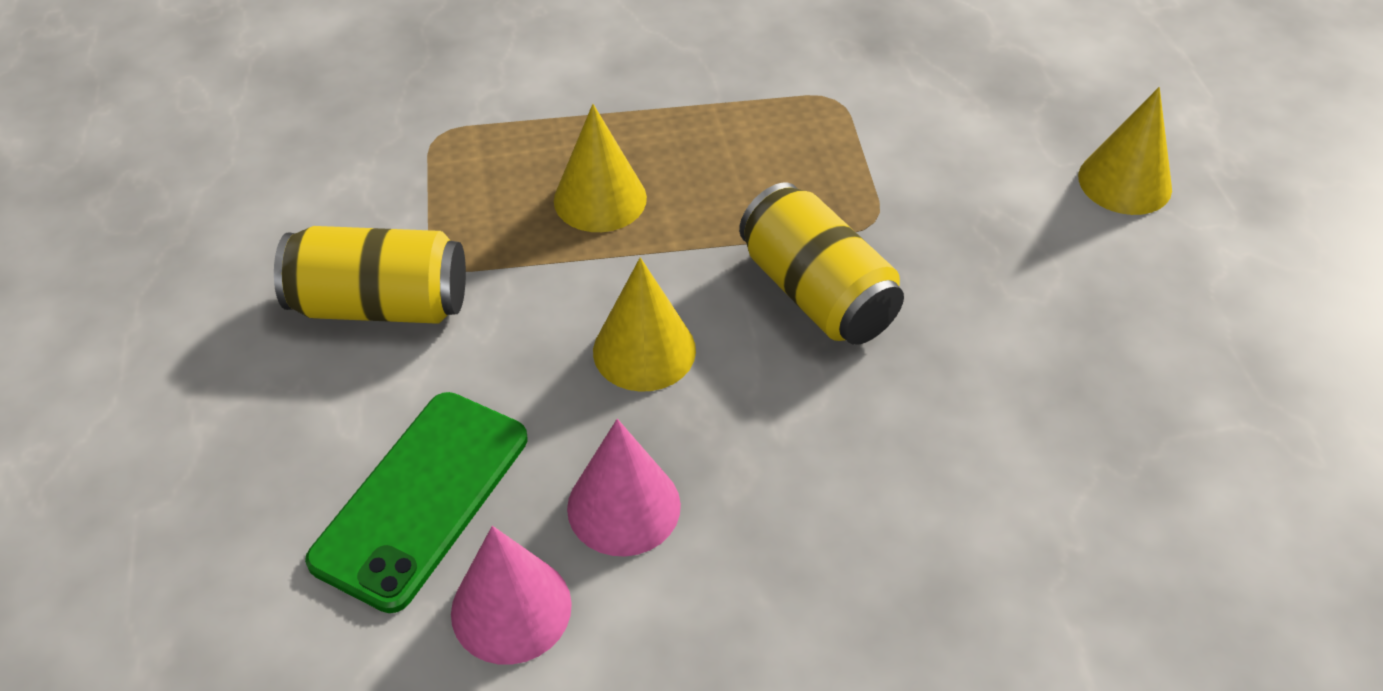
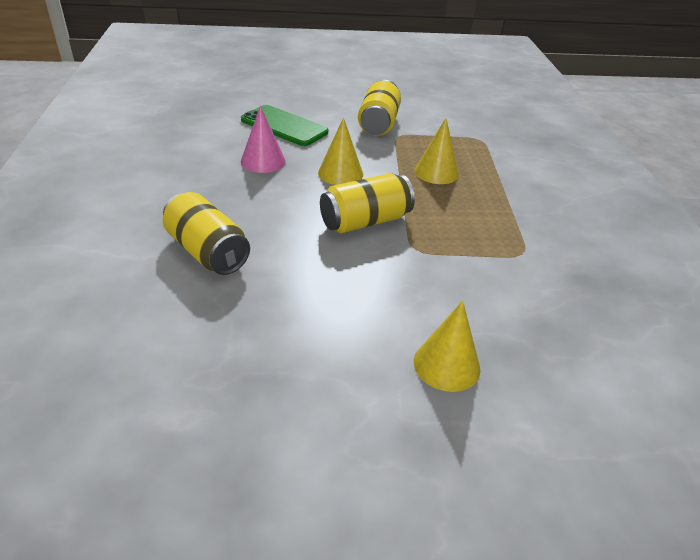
camera: 95 degrees right, 10 degrees down
pink cone [451,526,572,665] -> none
none -> yellow can [163,192,250,275]

